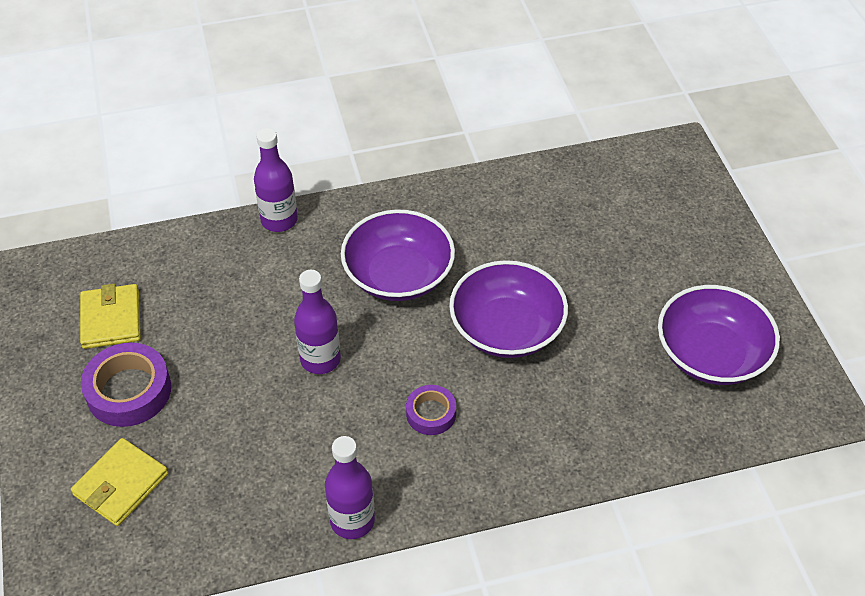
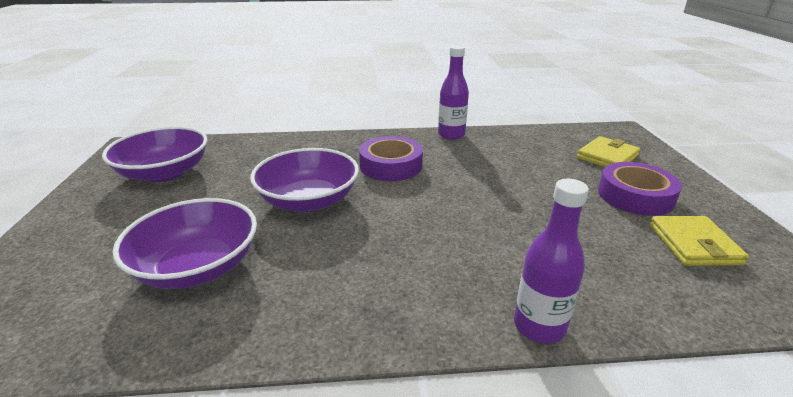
camera: 170 degrees left, 20 degrees down
purple bottle [294,270,341,374] -> none
purple bowl [341,209,455,301] -> purple bowl moved to [113,198,257,289]
purple tape [406,385,456,435] -> purple tape [359,136,423,181], size x1.70

